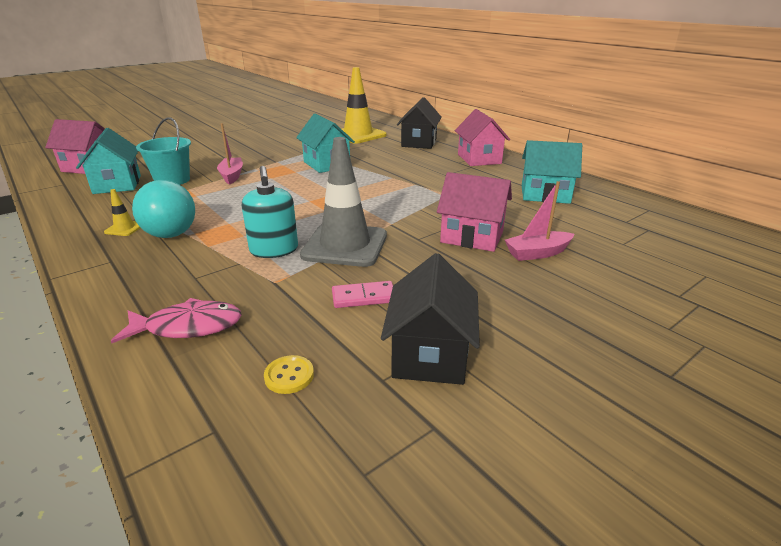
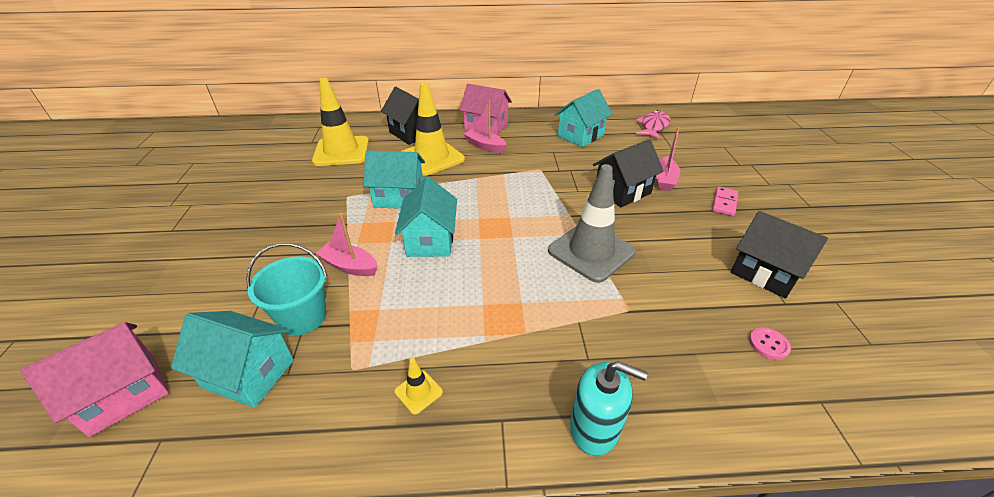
camera: 55 degrees left, 10 degrees up
pink fish [111,298,242,343] -> pink fish moved to [636,110,670,139]
turquoise light bulb [132,180,195,238] -> none
turquoise soap dispenser [242,166,298,258] -> turquoise soap dispenser moved to [570,361,648,456]
yellow button [264,355,314,394] -> pink button [749,327,791,360]
pink domino [332,281,393,308] -> pink domino moved to [712,187,738,216]
pink house [437,172,512,252] -> black house [593,139,664,207]
none -> turquoise house [395,177,457,257]
none -> yellow traffic cone [401,83,465,176]
none -> pink boat [464,101,506,153]

